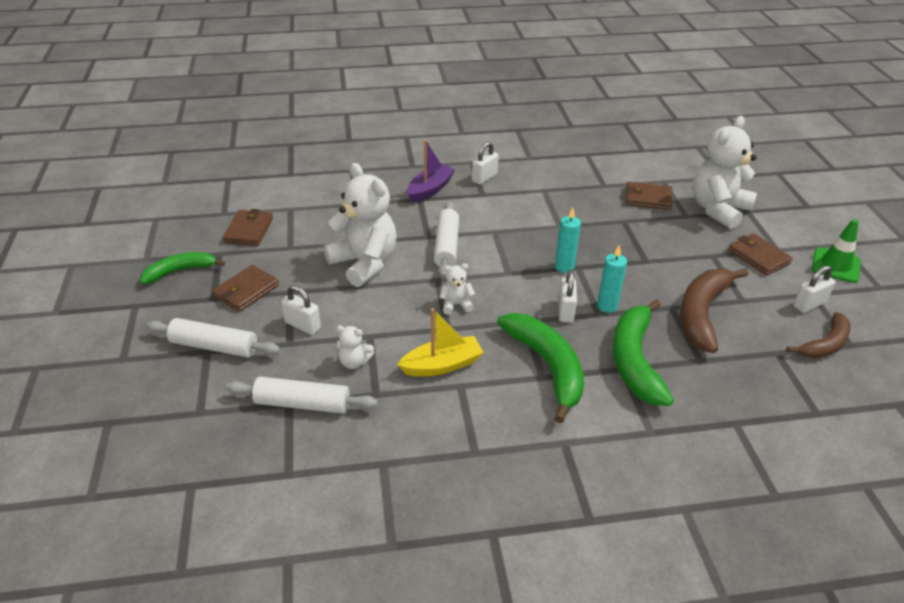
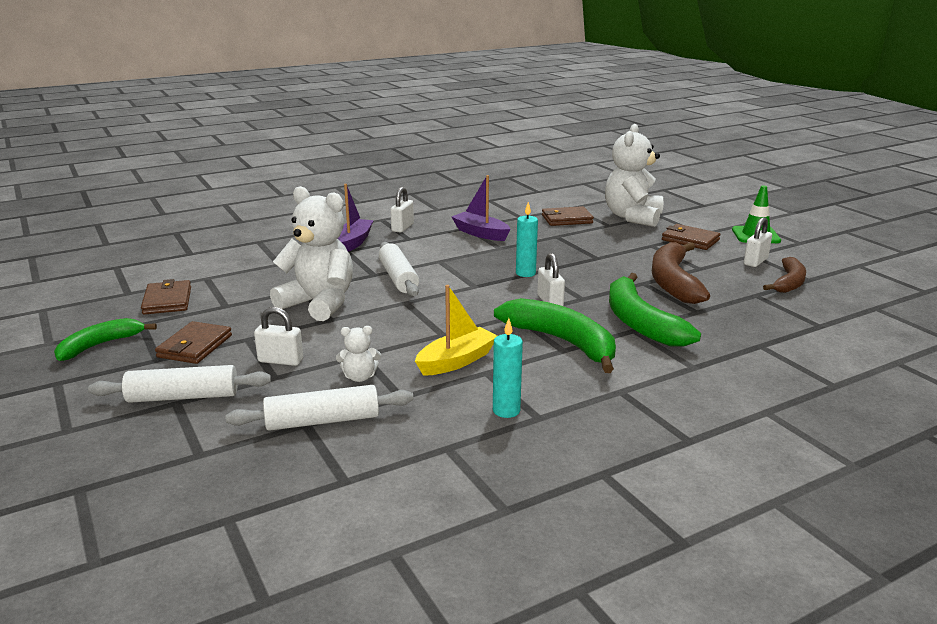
camera: 20 degrees left, 15 degrees down
white teddy bear [439,263,475,315] -> none
turquoise candle [597,245,627,313] -> turquoise candle moved to [493,318,523,418]
none -> purple boat [452,175,510,241]

